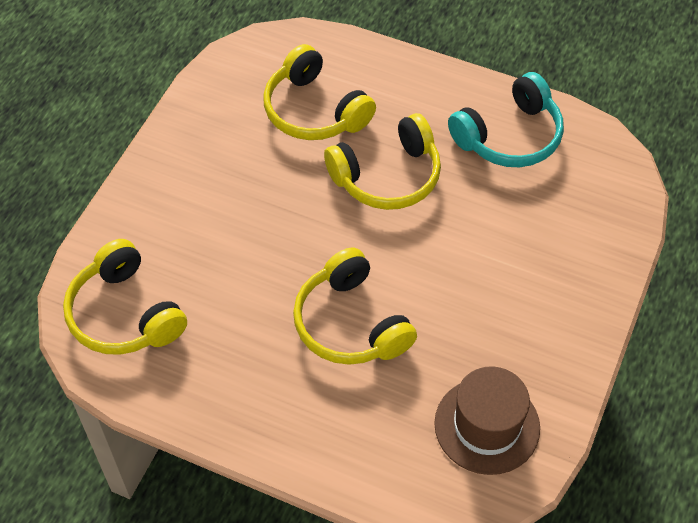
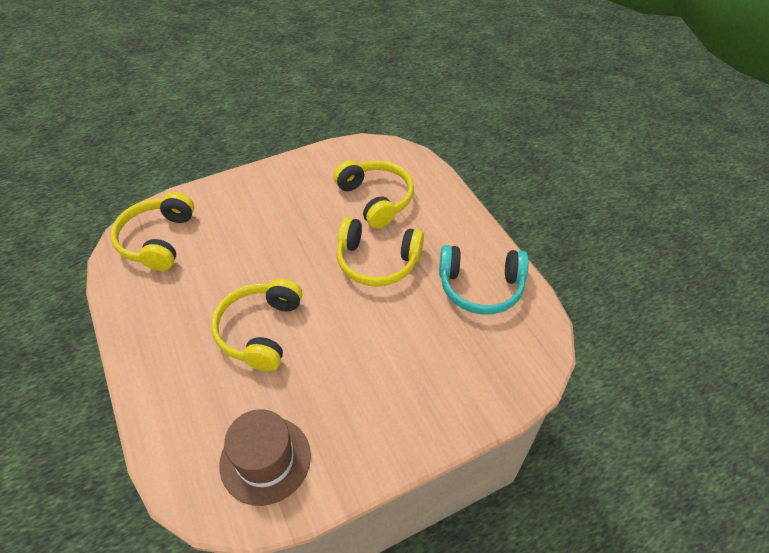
camera: 40 degrees right, 5 degrees down
yellow headphones [263,44,376,140] -> yellow headphones turned 150 degrees clockwise [333,160,414,229]

